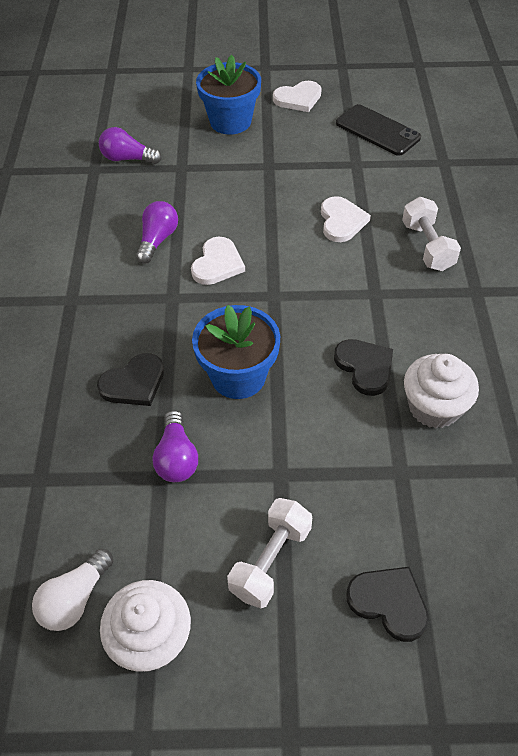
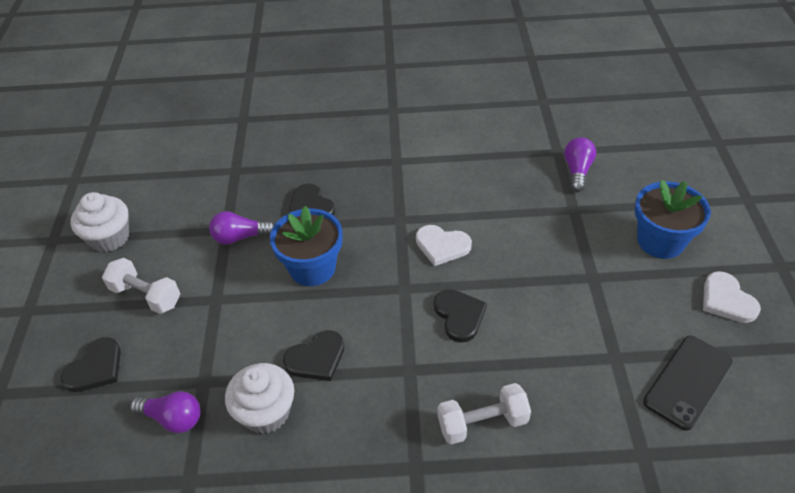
camera: 90 degrees right, 5 degrees down
white light bulb [32,549,113,631] -> none
purple light bulb [136,201,178,264] -> purple light bulb moved to [130,391,201,433]
white heart [321,196,371,242] -> none
none -> black heart [434,289,487,343]

